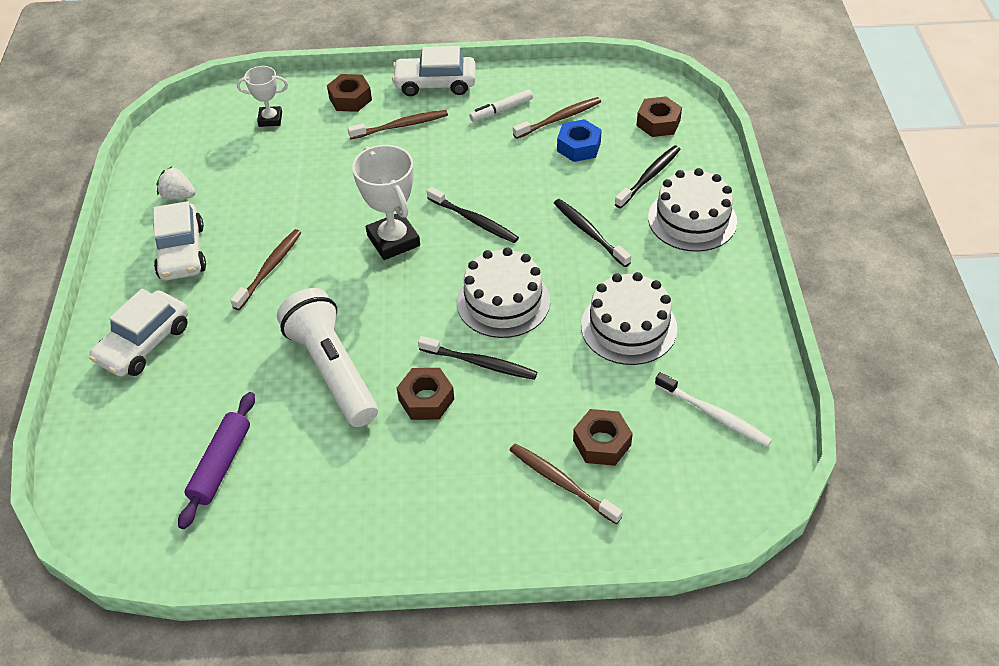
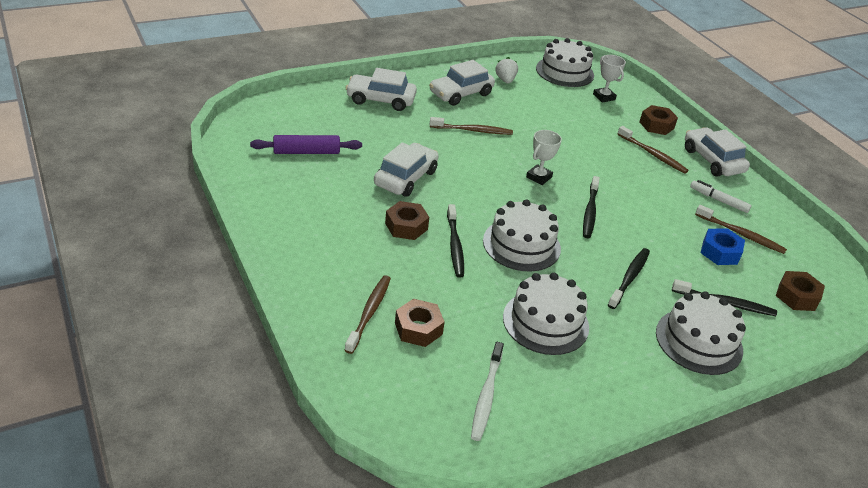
camera: 60 degrees right, 10 degrees down
white flashlight [277,288,378,427] -> white car [374,142,439,197]
white trophy [352,145,420,260] -> white trophy [526,130,562,185], size x0.60
none -> white cake [536,38,594,87]

